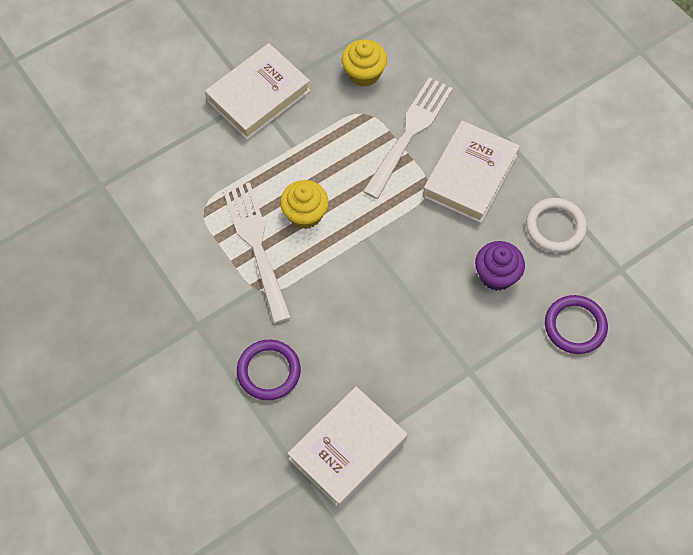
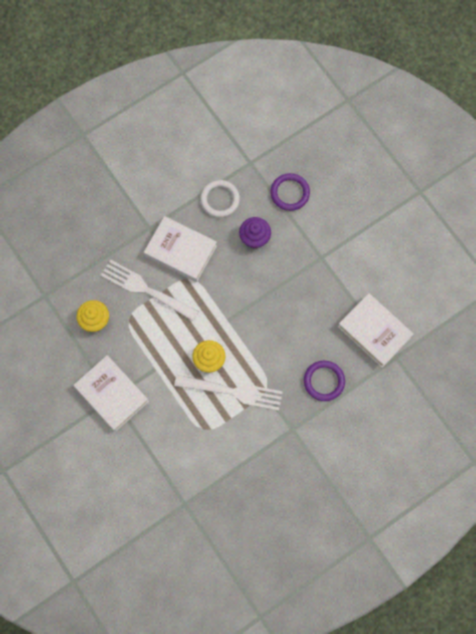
camera: 90 degrees left, 10 degrees up
white fork [223,182,291,323] -> white fork turned 150 degrees counterclockwise [174,375,283,411]

